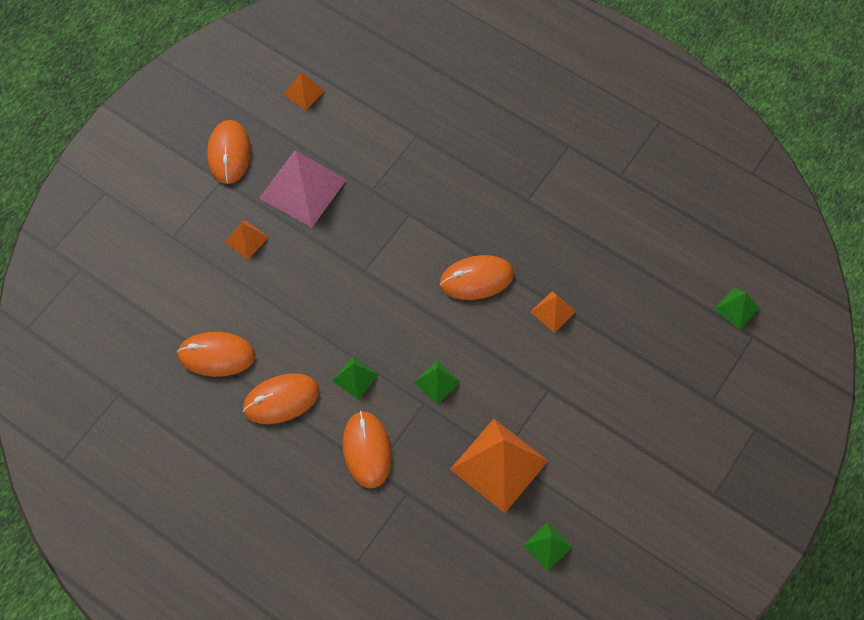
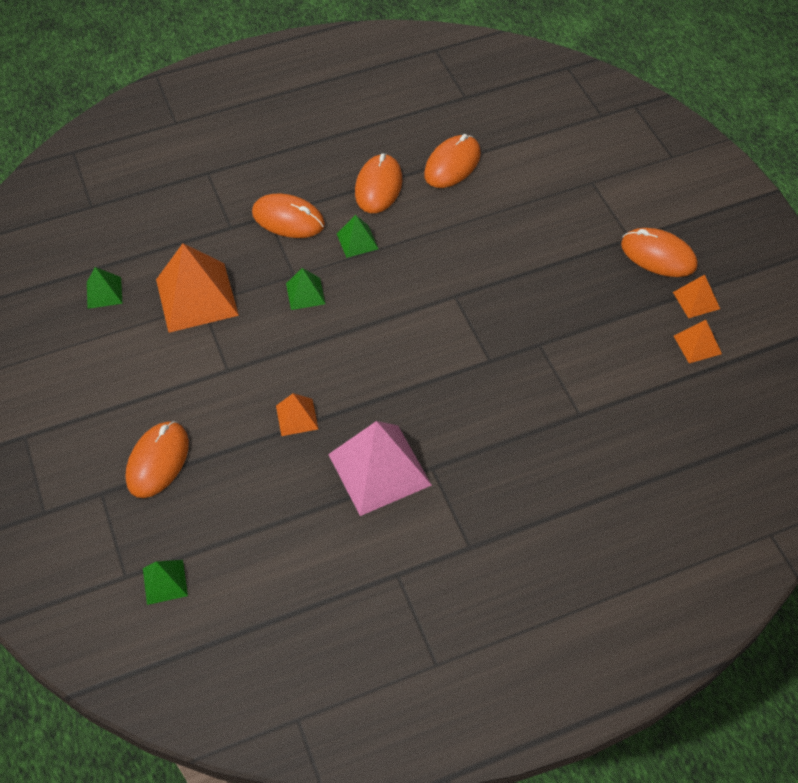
camera: 125 degrees right, 10 degrees down
orange pyramid [224,220,269,260] -> orange pyramid moved to [673,275,720,318]
pink pyramid [259,151,347,227] -> pink pyramid moved to [328,421,432,516]
orange mouse [440,255,514,300] -> orange mouse moved to [126,421,189,498]

